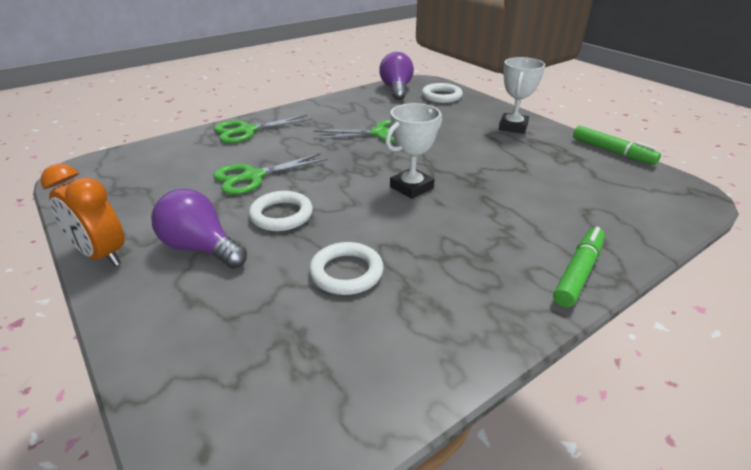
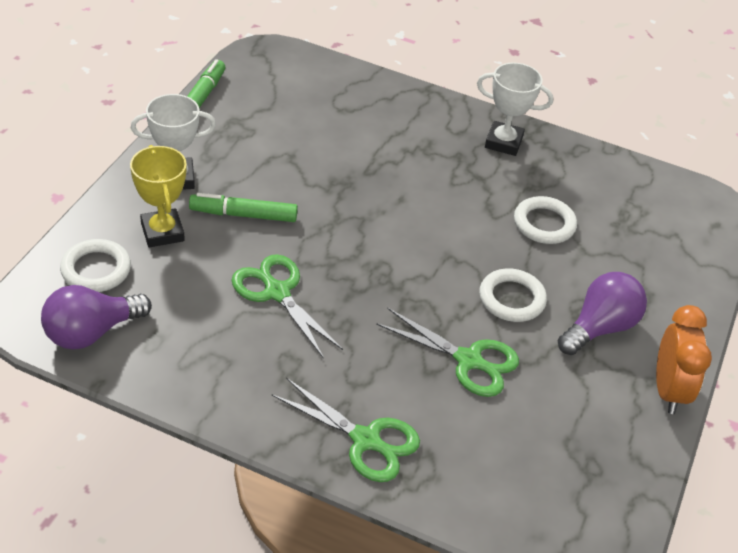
camera: 125 degrees left, 10 degrees up
purple light bulb [151,189,247,269] -> purple light bulb turned 135 degrees counterclockwise [558,272,647,355]
white trophy [385,103,442,199] -> white trophy moved to [477,62,553,156]
green marker [553,227,605,307] -> green marker moved to [189,193,298,222]
none -> yellow trophy [130,145,187,247]

